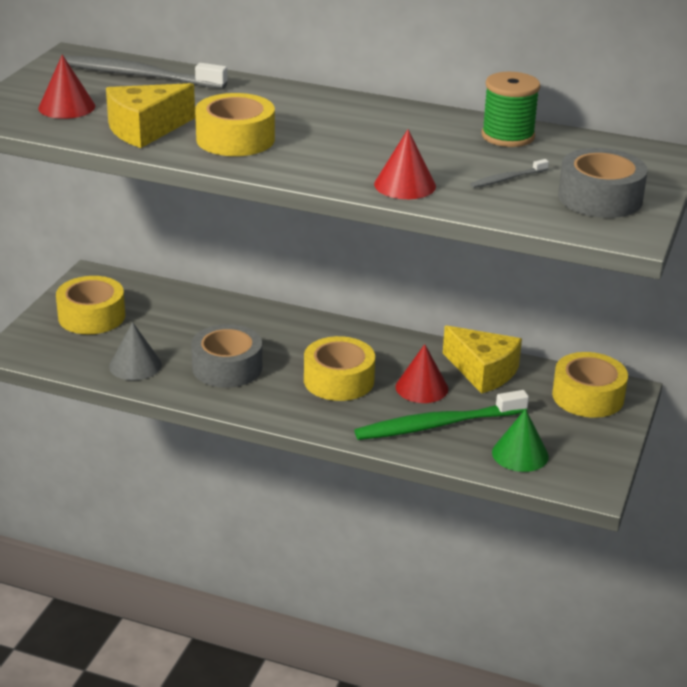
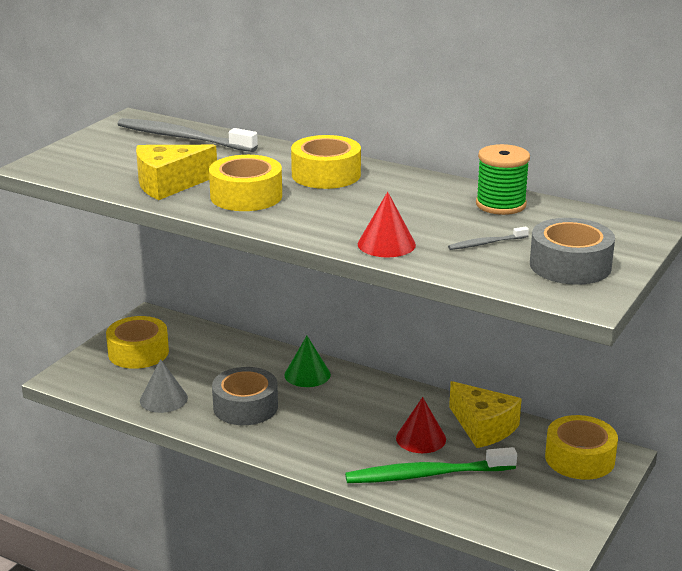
camera: 10 degrees right, 5 degrees down
red cone [38,55,95,119] -> none
yellow tape [304,336,375,401] -> yellow tape moved to [291,135,361,189]
green cone [492,409,549,472] -> green cone moved to [285,336,331,387]

